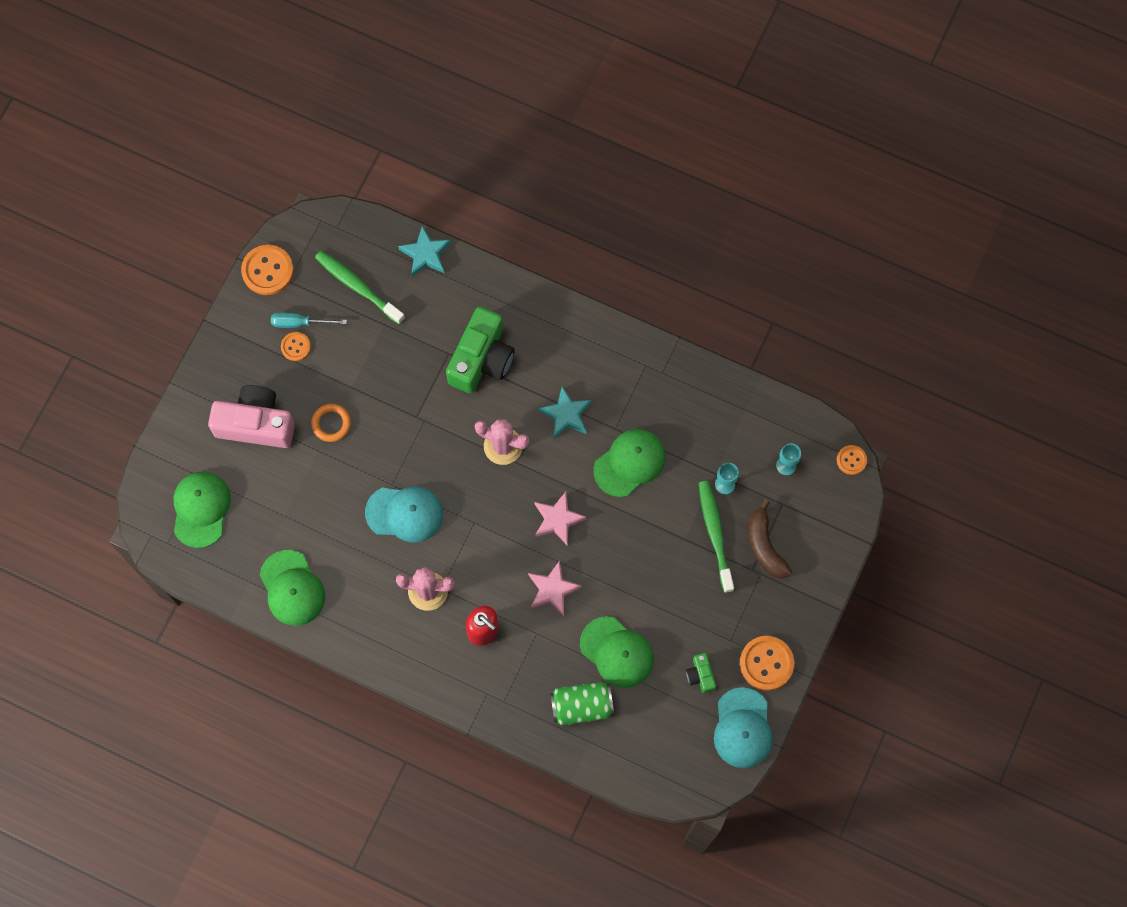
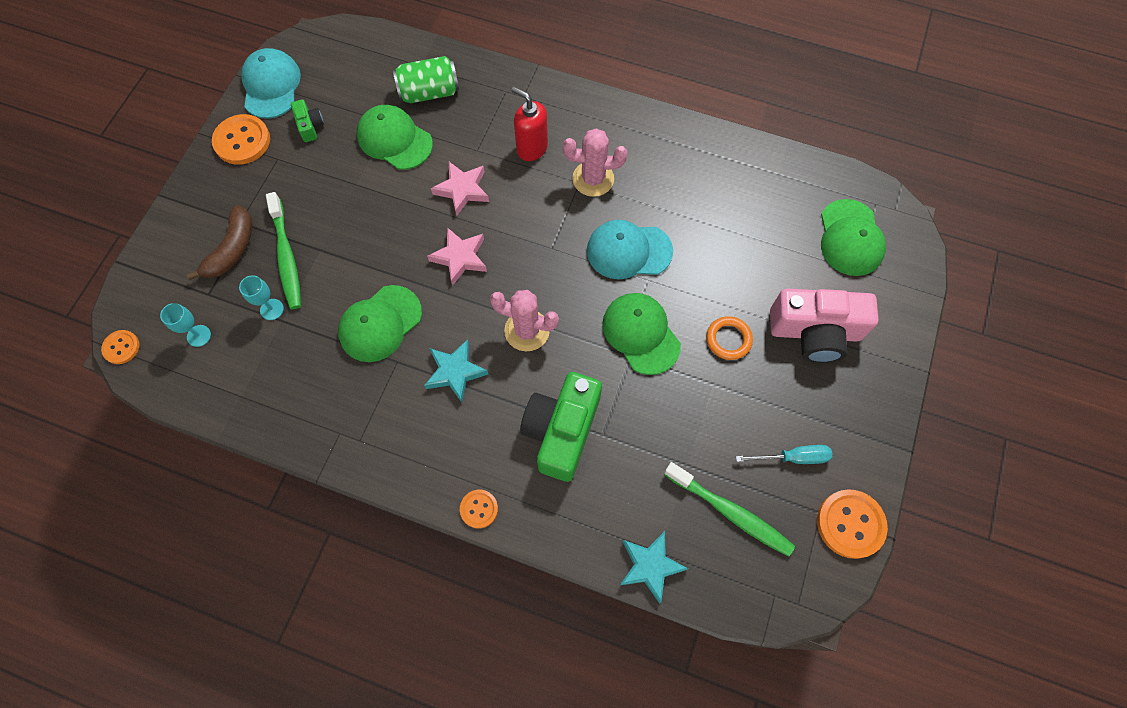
camera: 175 degrees right, 5 degrees down
green cap [260,550,325,626] -> green cap moved to [602,293,681,375]
orange button [281,332,311,361] -> orange button moved to [460,490,498,528]
brown banana [748,499,792,579] -> brown banana turned 45 degrees clockwise [186,205,252,280]

